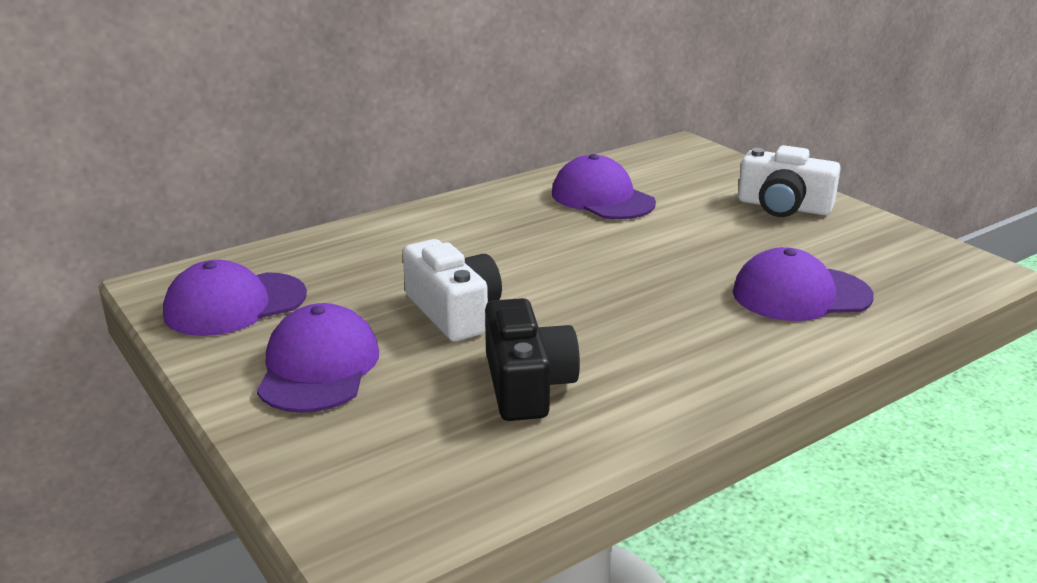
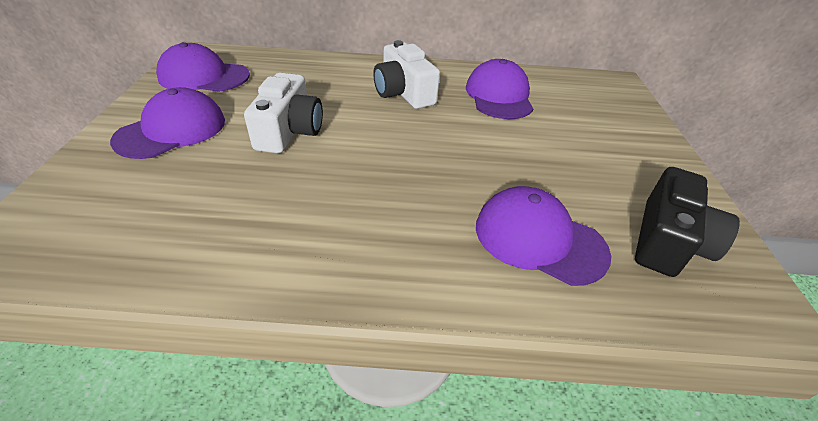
camera: 35 degrees right, 15 degrees up
black camera [485,298,580,421] -> black camera moved to [635,167,740,277]
white camera [738,145,841,217] -> white camera moved to [373,40,440,109]

